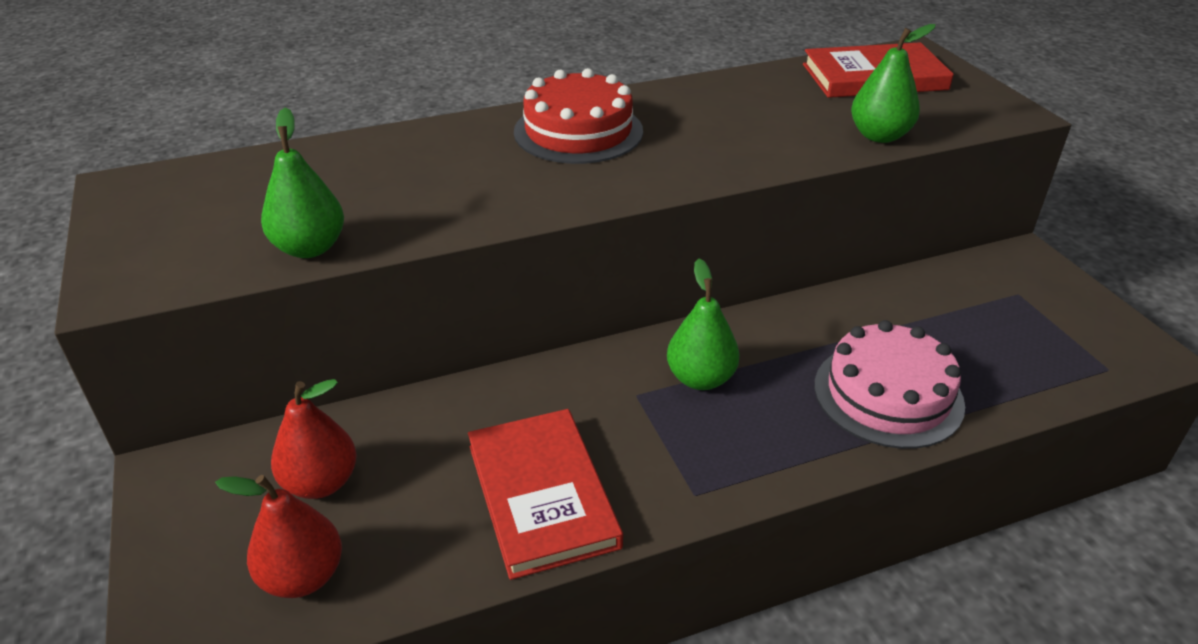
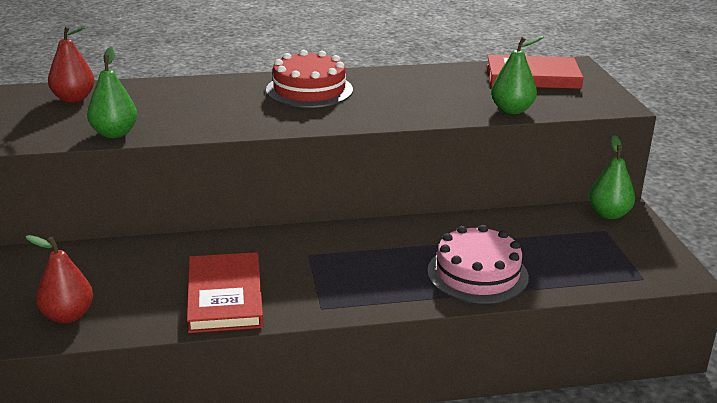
camera: 10 degrees right, 10 degrees down
red pear [271,379,357,499] -> red pear moved to [48,26,95,103]
green pear [667,259,740,390] -> green pear moved to [589,135,635,219]

